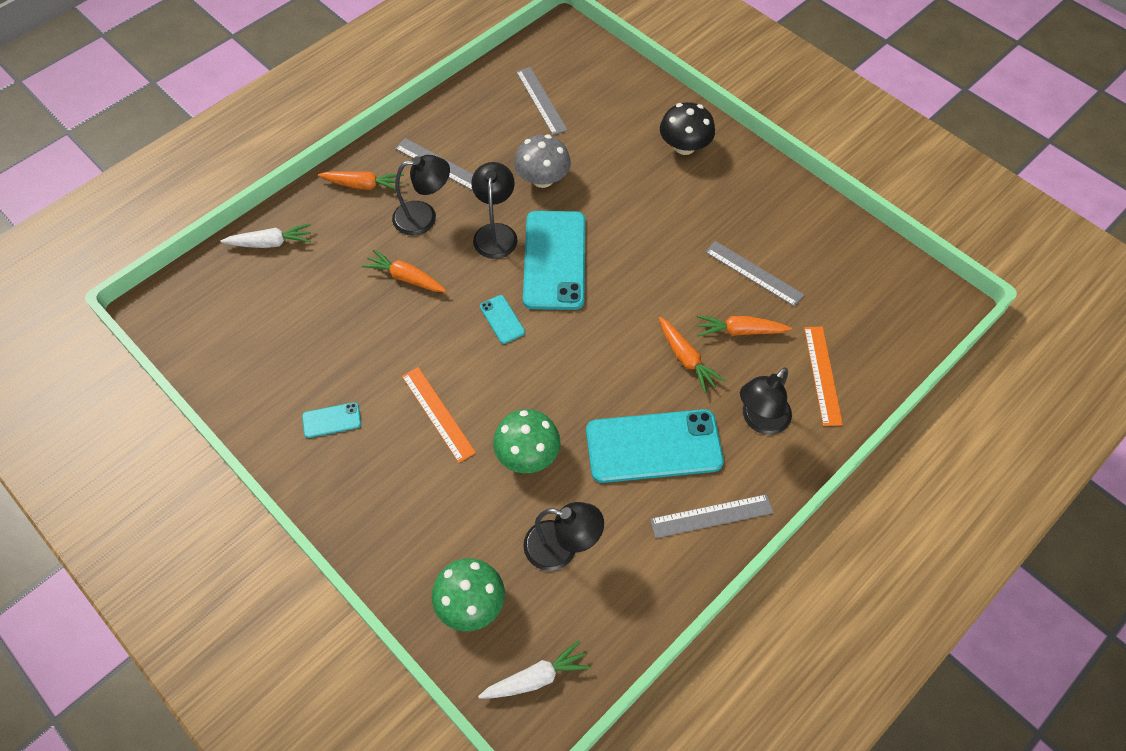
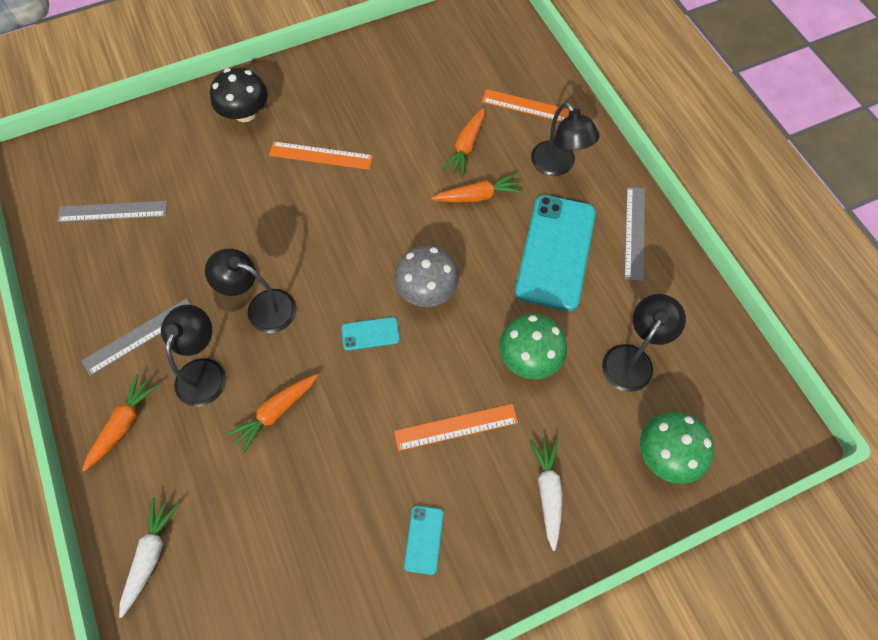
camera: 70 degrees left, 5 degrees up
white carrot [478,640,591,699] -> white carrot moved to [530,438,563,551]
grey mushroom [514,135,571,188] -> grey mushroom moved to [394,246,459,307]
turquoise phone [523,211,585,310] -> none
grey ruler [705,241,805,307] -> none
none -> orange ruler [269,141,373,170]

